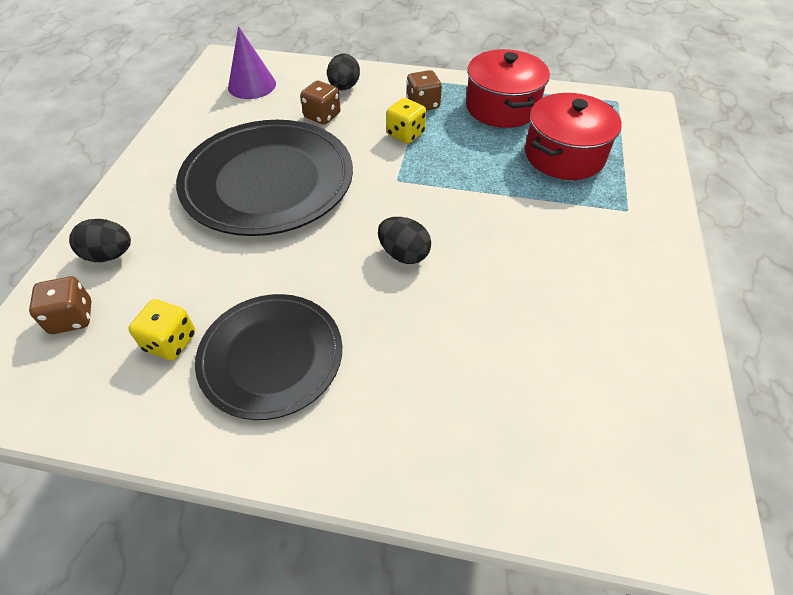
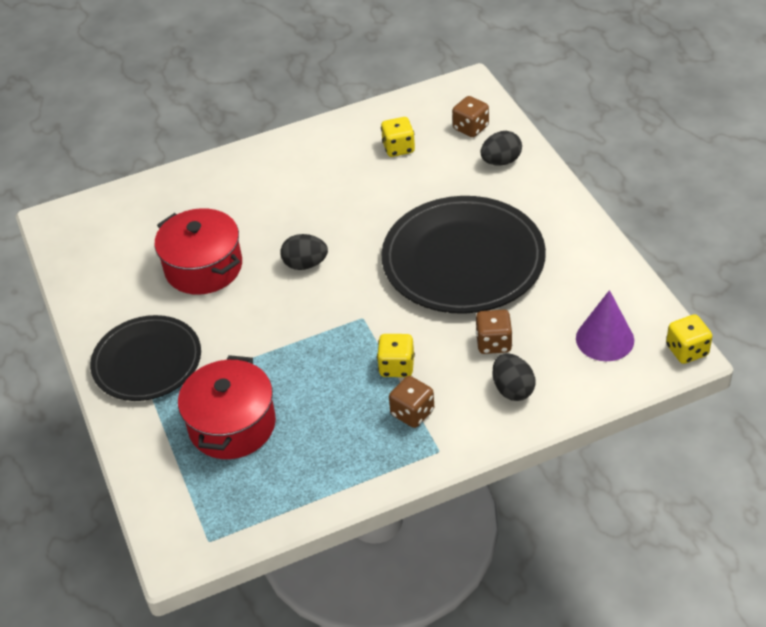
camera: 150 degrees right, 5 degrees down
black plate [195,294,342,420] -> black plate moved to [90,315,201,401]
red pot [466,49,550,128] -> red pot moved to [154,208,242,295]
none -> yellow dice [666,314,712,364]

